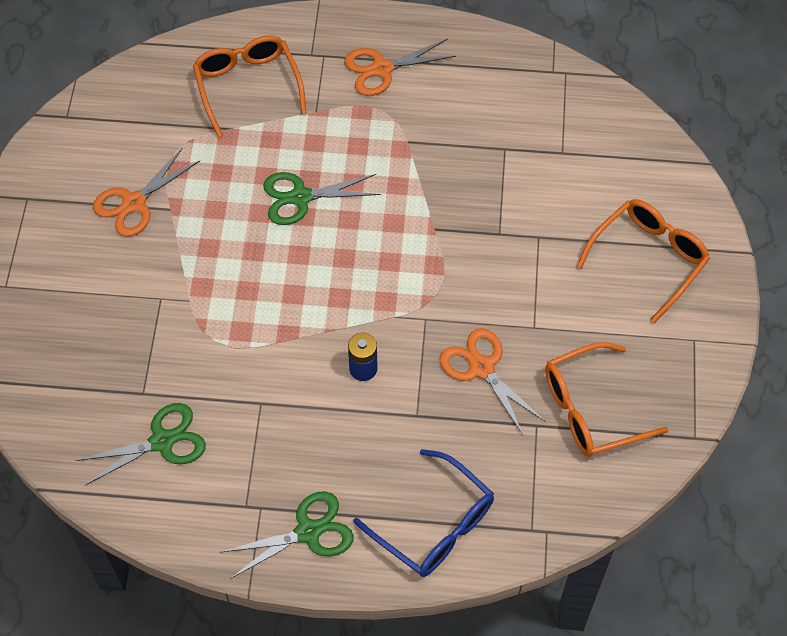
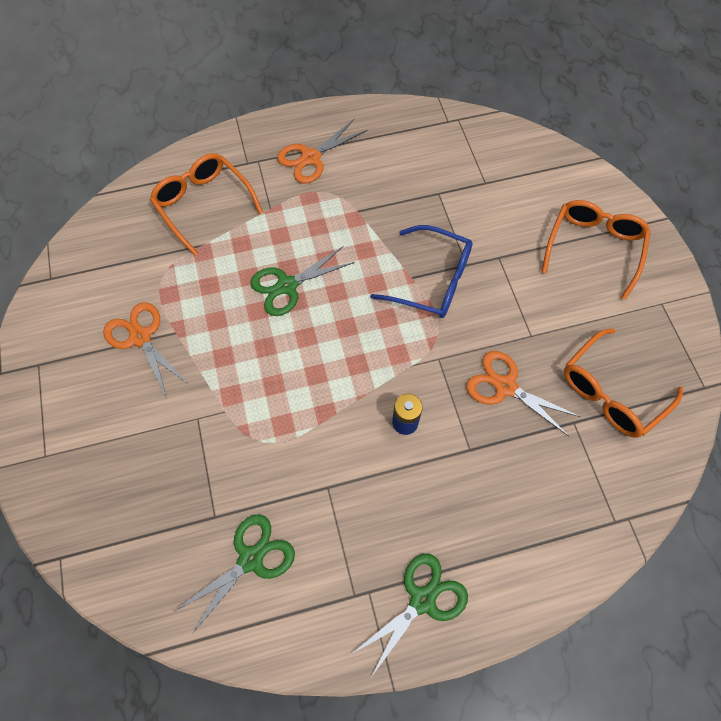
camera: 20 degrees left, 5 degrees up
orange scissors [93,147,200,237] -> orange scissors turned 120 degrees clockwise [103,302,189,398]
blue glasses [353,449,494,577] -> blue glasses moved to [370,225,473,318]

